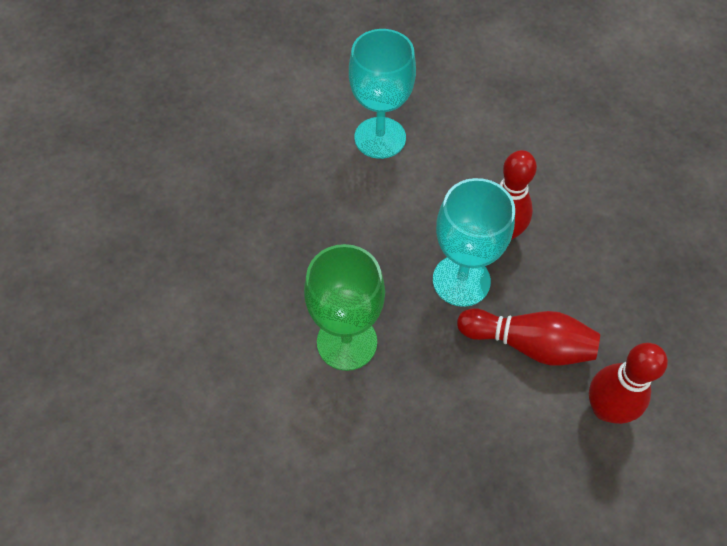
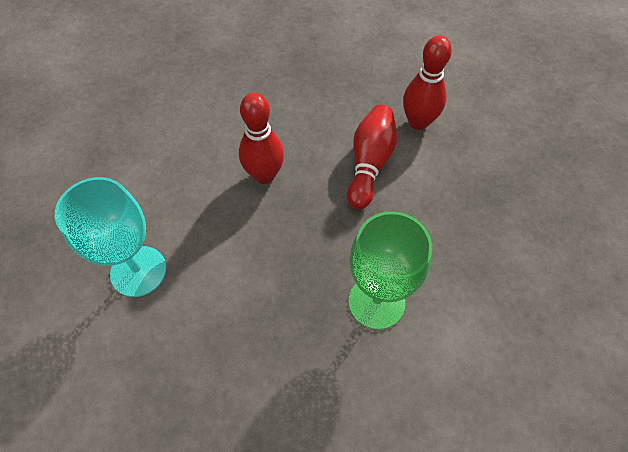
camera: 90 degrees left, 0 degrees up
turquoise goblet [433,178,515,307] -> none

